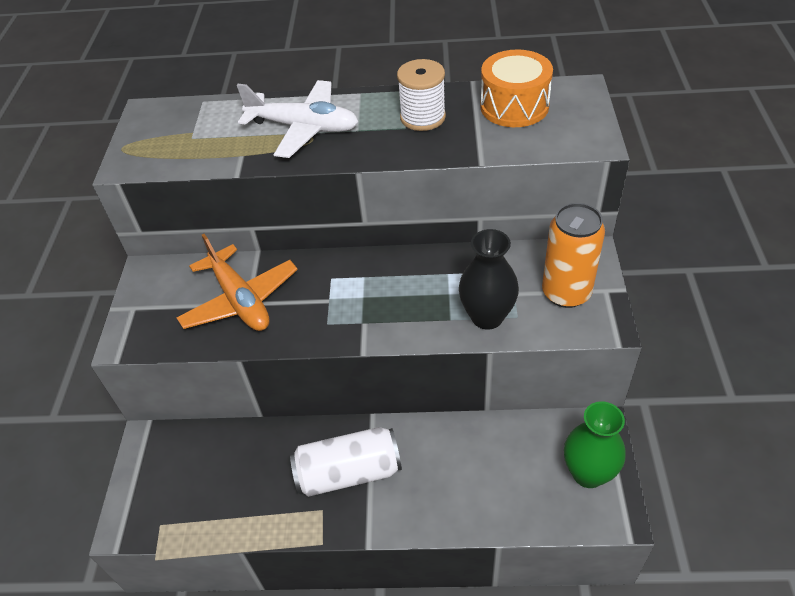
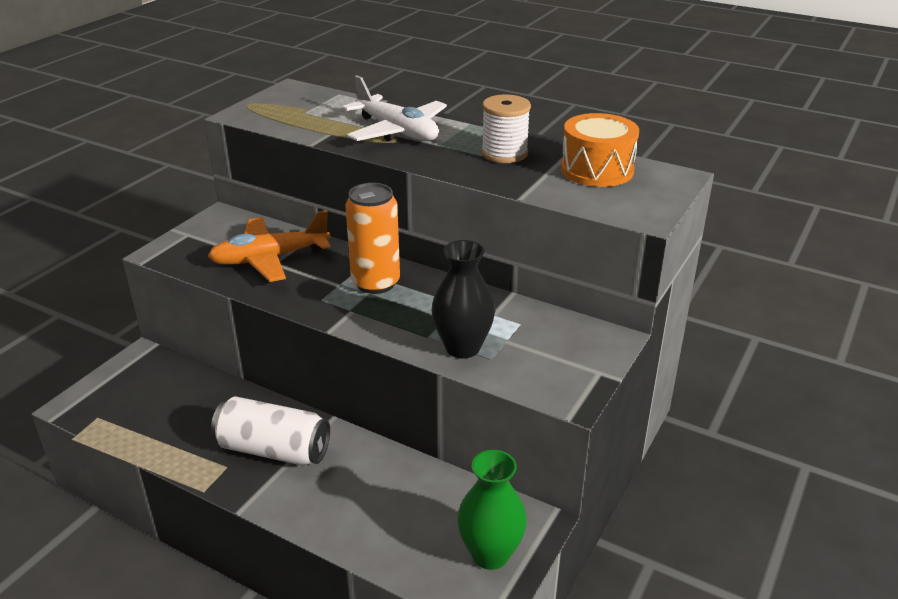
camera: 25 degrees right, 15 degrees down
orange plane [177,234,298,331] -> orange plane turned 75 degrees clockwise [208,210,330,282]
orange can [542,203,605,308] -> orange can moved to [345,183,400,294]

